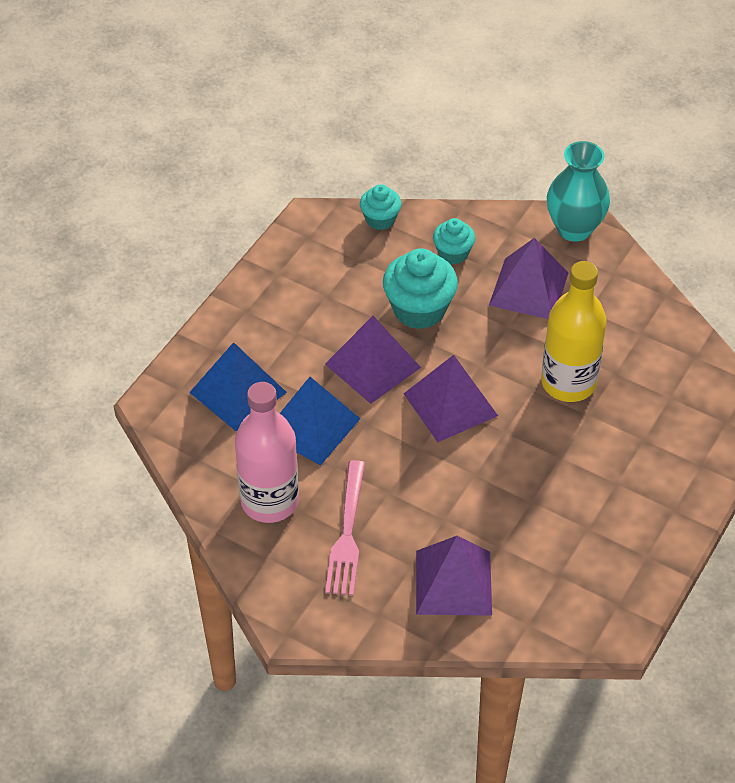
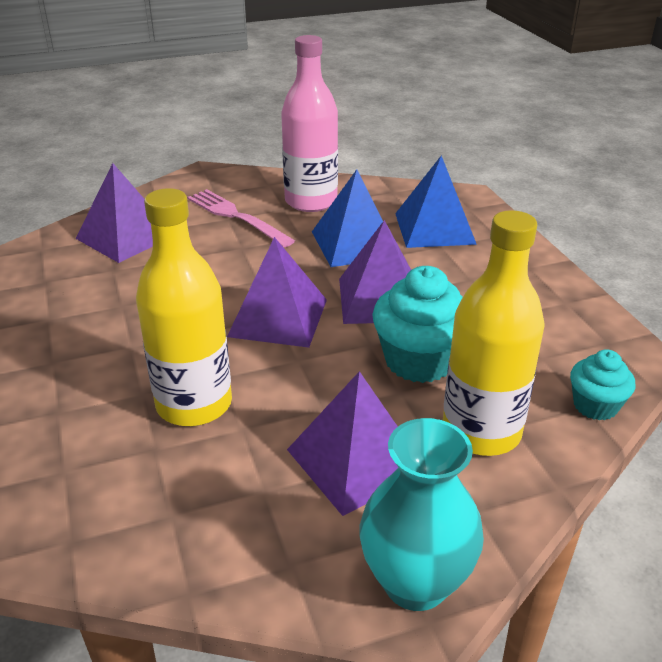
camera: 130 degrees right, 15 degrees down
turquoise cupcake [433,218,475,264] -> yellow bottle [443,210,545,456]

